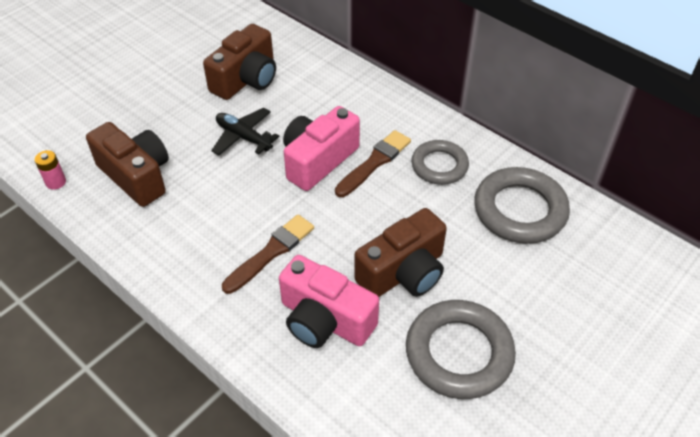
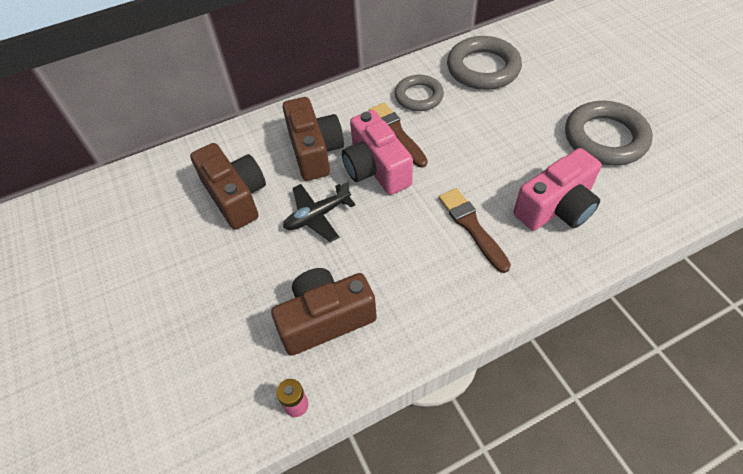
camera: 65 degrees left, 5 degrees up
brown camera [354,208,447,297] -> brown camera moved to [283,97,344,181]

